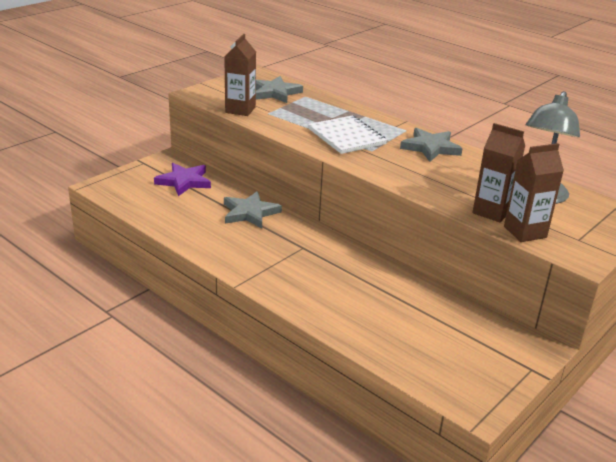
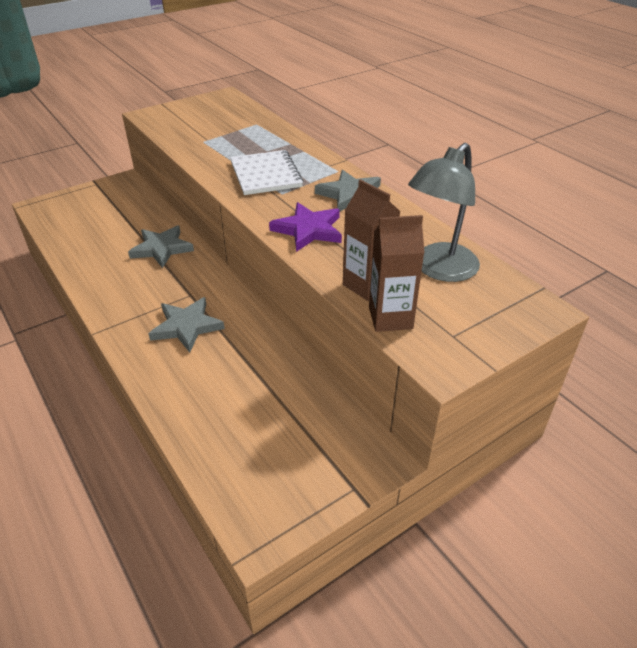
camera: 15 degrees right, 10 degrees up
purple star [154,163,211,196] -> purple star moved to [269,202,342,252]
brown carton [224,34,256,116] -> none
grey star [256,76,303,103] -> grey star moved to [148,297,225,353]

